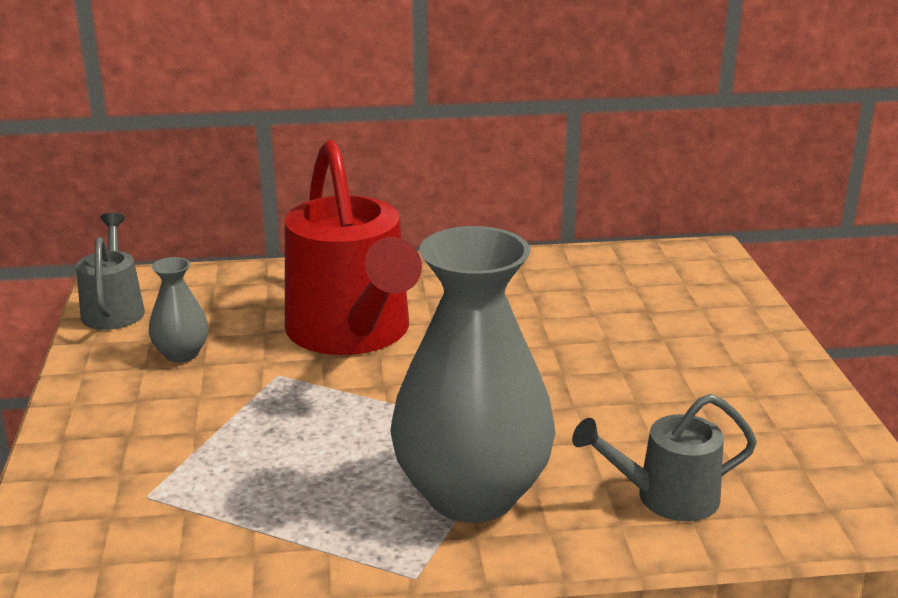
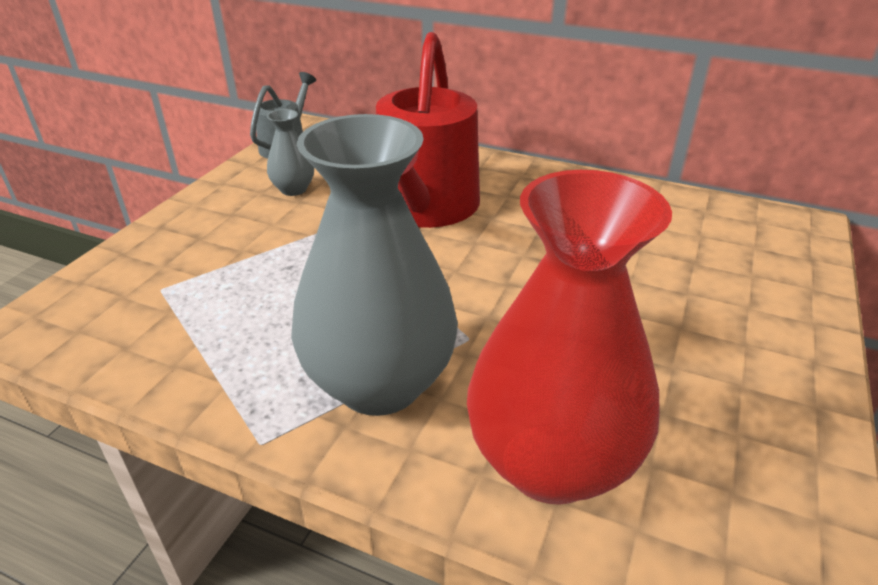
camera: 30 degrees right, 10 degrees up
grey watering can [572,394,757,521] -> red vase [467,170,672,505]

